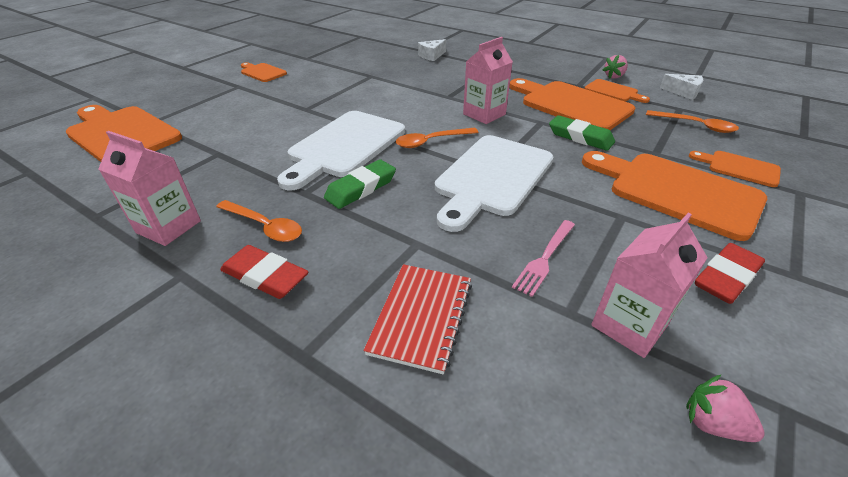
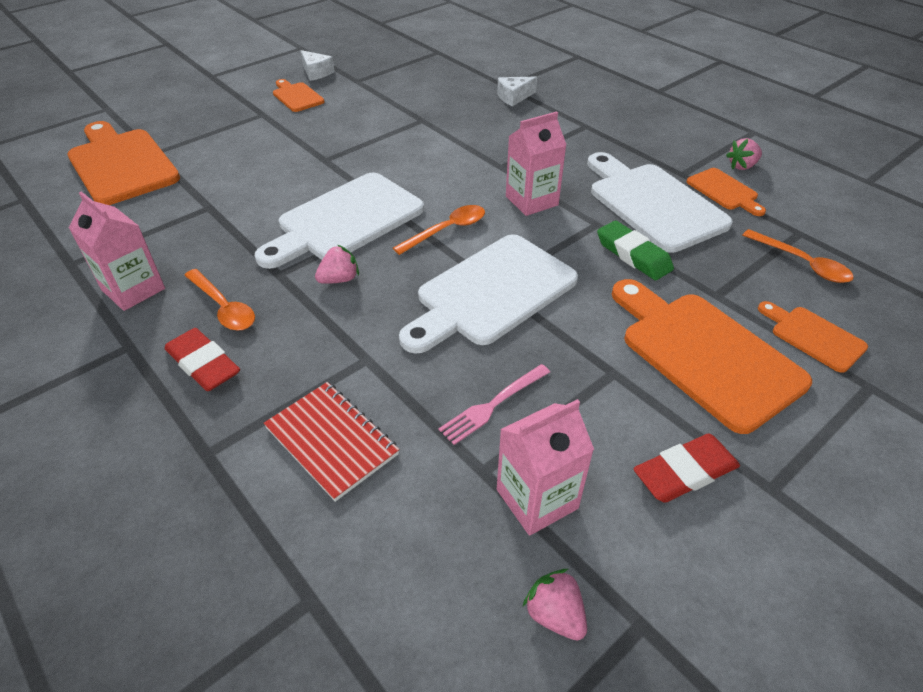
camera: 15 degrees right, 5 degrees up
green eraser [324,160,396,209] -> pink strawberry [315,245,359,284]
red notebook [364,264,472,375] -> red notebook turned 75 degrees counterclockwise [264,382,400,502]
orange spoon [396,128,478,148] -> orange spoon turned 150 degrees clockwise [393,205,485,255]
orange cutting board [509,78,635,130] -> white cutting board [587,152,733,253]
white cheese [660,74,703,100] -> white cheese moved to [301,50,335,81]

